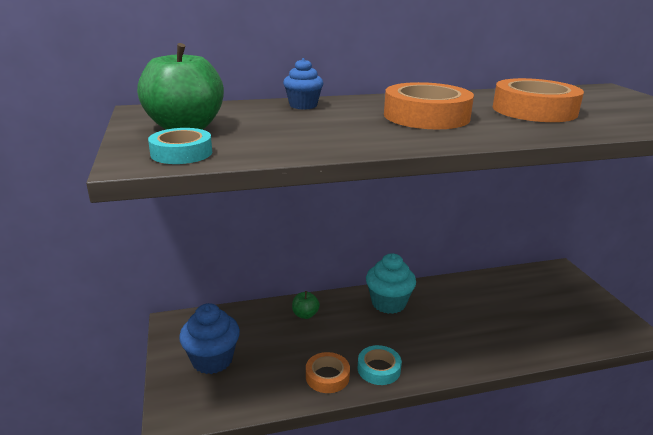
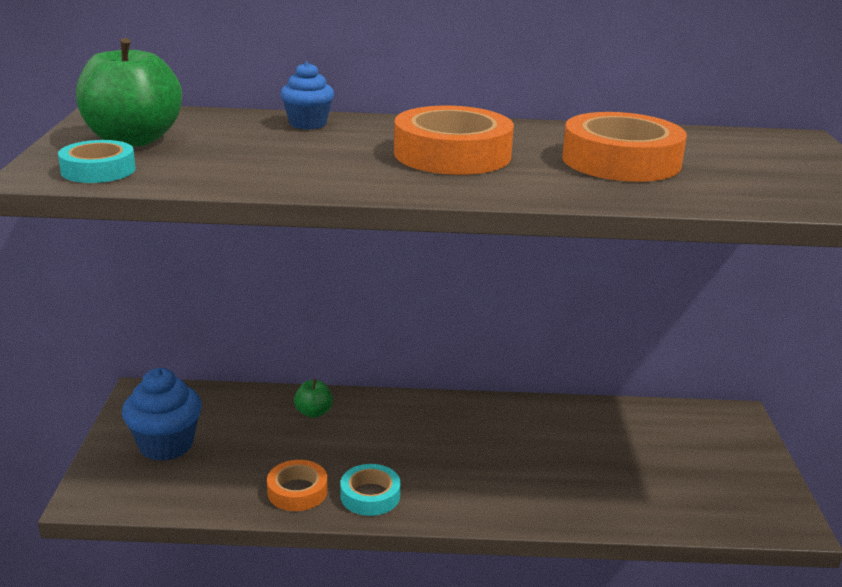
camera: 15 degrees right, 0 degrees up
turquoise cupcake [366,253,416,314] -> none

